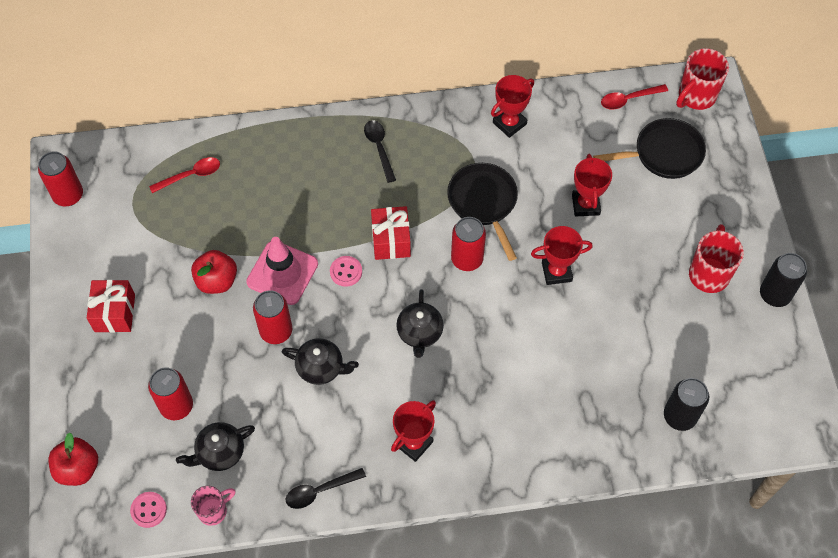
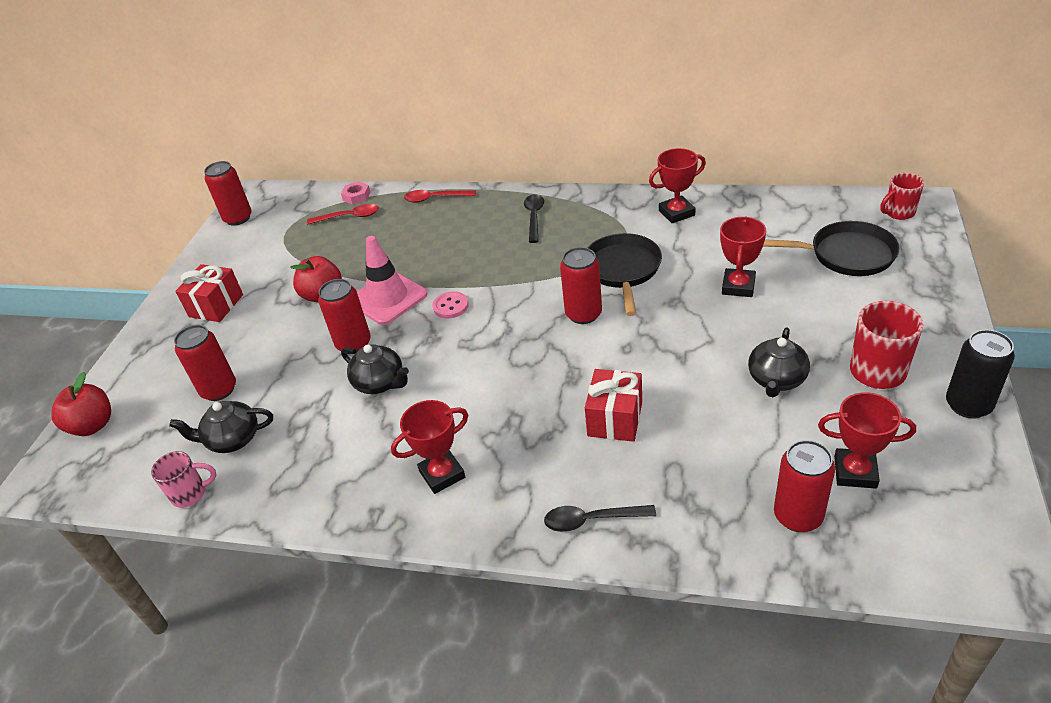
camera: 25 degrees right, 20 degrees down
pink button [130,492,167,528] -> none
black spoon [285,468,366,509] -> black spoon moved to [544,505,656,532]
red gift [371,206,411,260] -> red gift moved to [585,369,642,442]
black teapot [396,289,444,358] -> black teapot moved to [748,328,810,397]
red trophy [531,226,593,285] -> red trophy moved to [818,392,916,489]
red spoon [601,84,668,109] -> red spoon moved to [404,190,476,203]
black can [664,378,709,431] -> red can [774,440,835,532]
red mug [676,48,729,110] -> red mug [880,173,924,220], size x0.64
none -> pink nut [341,181,370,205]

